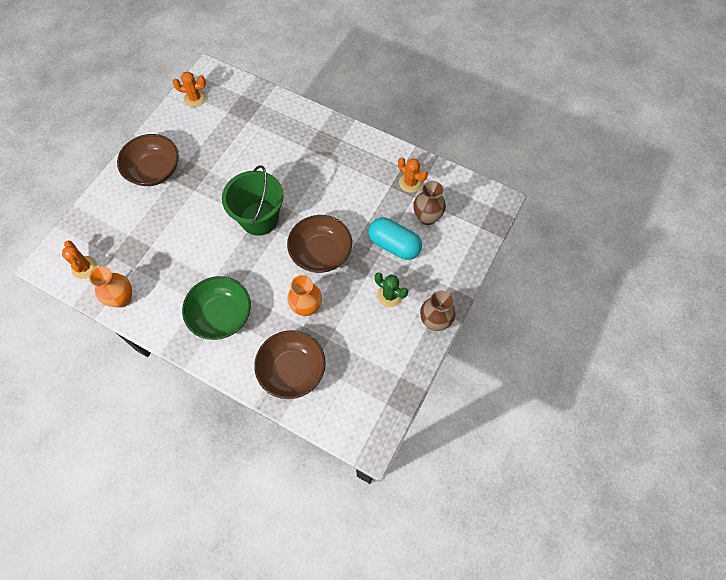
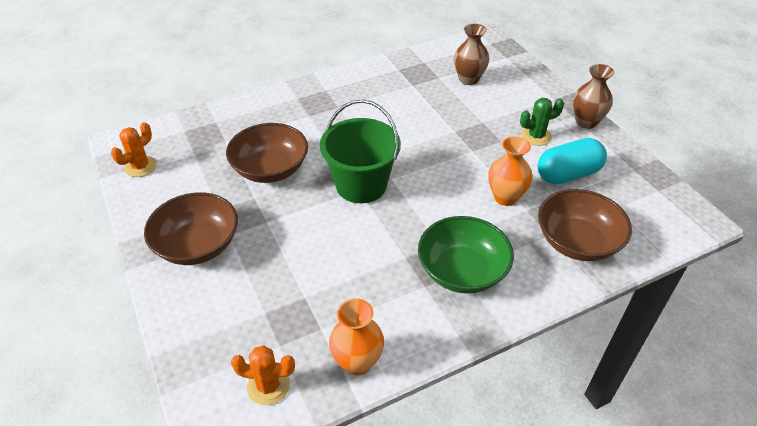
camera: 55 degrees left, 20 degrees down
brown bowl [287,215,352,273] -> brown bowl moved to [226,123,308,183]
turquoise capsule [368,217,422,260] -> turquoise capsule moved to [538,138,607,184]
orange cactus [398,157,428,193] -> none

